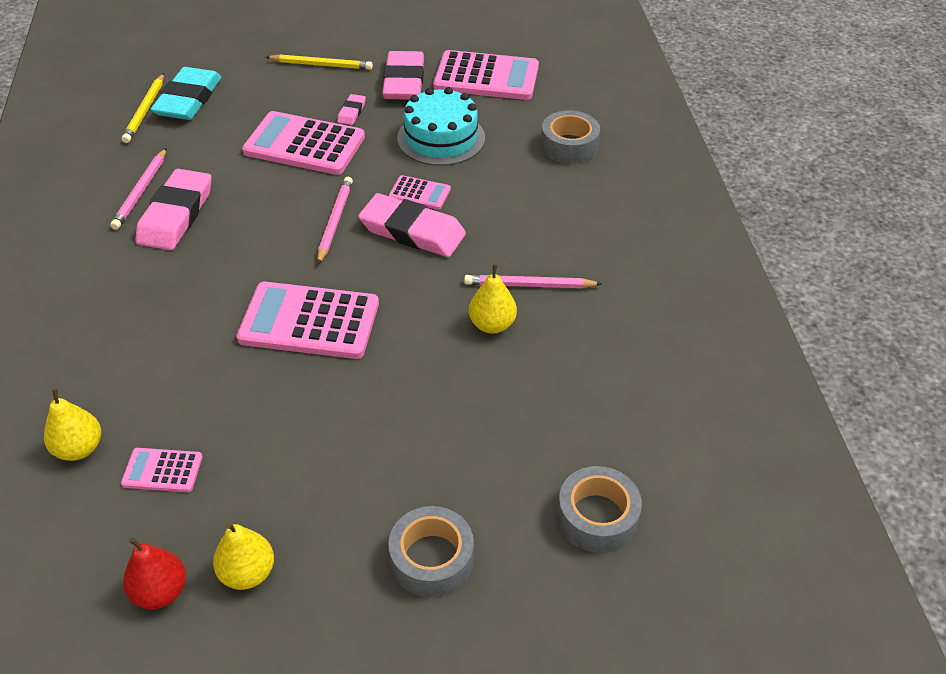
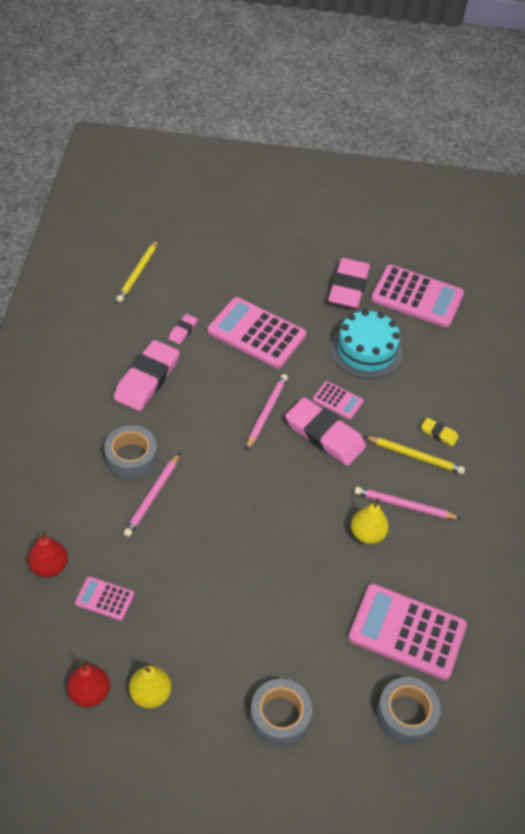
camera: 10 degrees right, 5 degrees up
yellow pear [44,388,101,461] -> red pear [28,530,68,577]
pink pencil [110,148,166,230] -> pink pencil moved to [123,453,180,537]
turquoise eraser [150,67,222,120] -> none
pink calculator [236,282,379,359] -> pink calculator moved to [348,584,467,680]
yellow pencil [266,54,373,70] -> yellow pencil moved to [364,436,465,474]
pink eraser [337,94,366,125] -> pink eraser moved to [168,314,198,344]
grey tape [541,110,600,164] -> grey tape moved to [104,425,157,479]
none -> yellow eraser [421,418,459,446]

